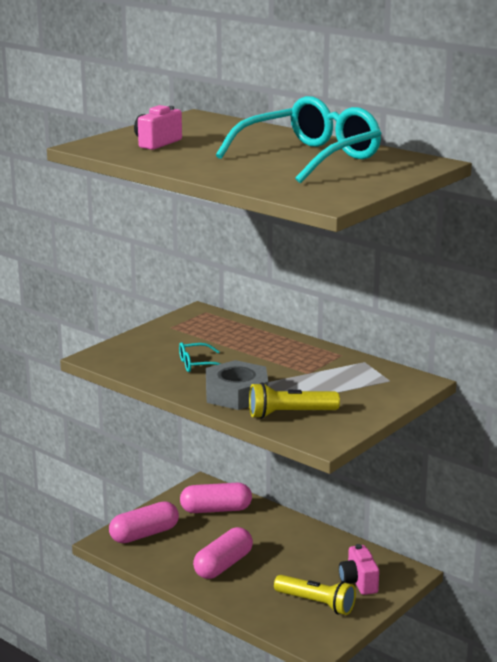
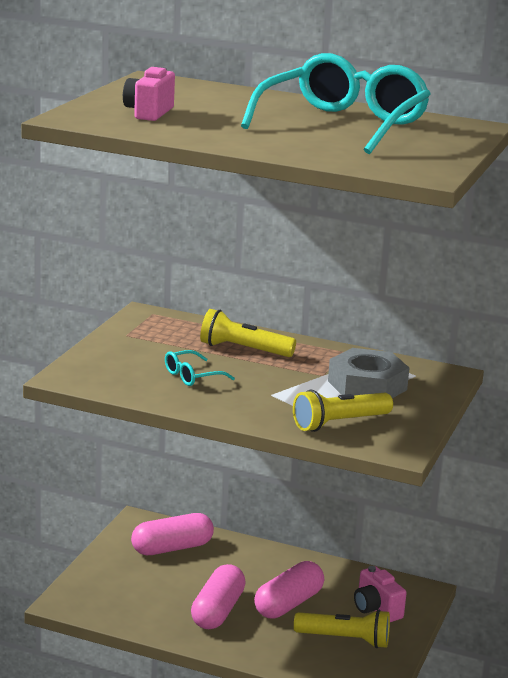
camera: 20 degrees left, 0 degrees up
pink capsule [109,501,179,543] -> pink capsule moved to [254,561,324,618]
grey nut [206,360,268,410] -> grey nut moved to [328,348,409,398]
none -> yellow flashlight [200,309,296,357]

